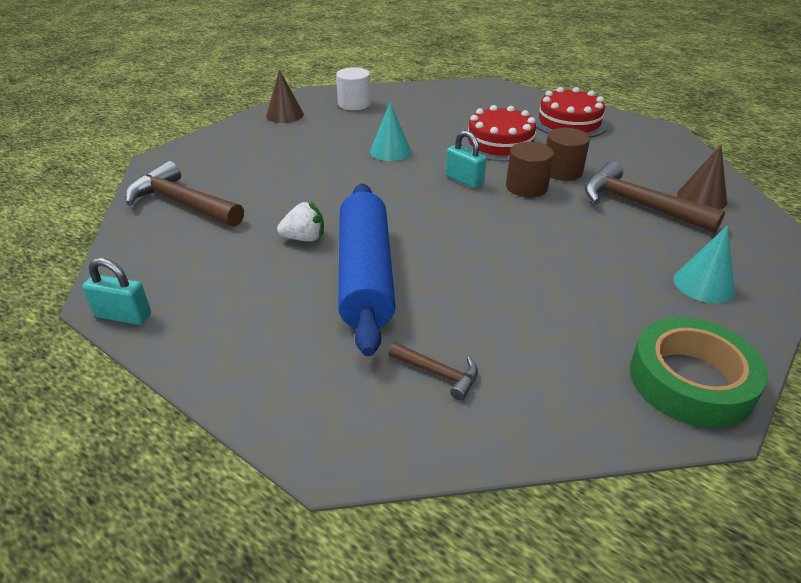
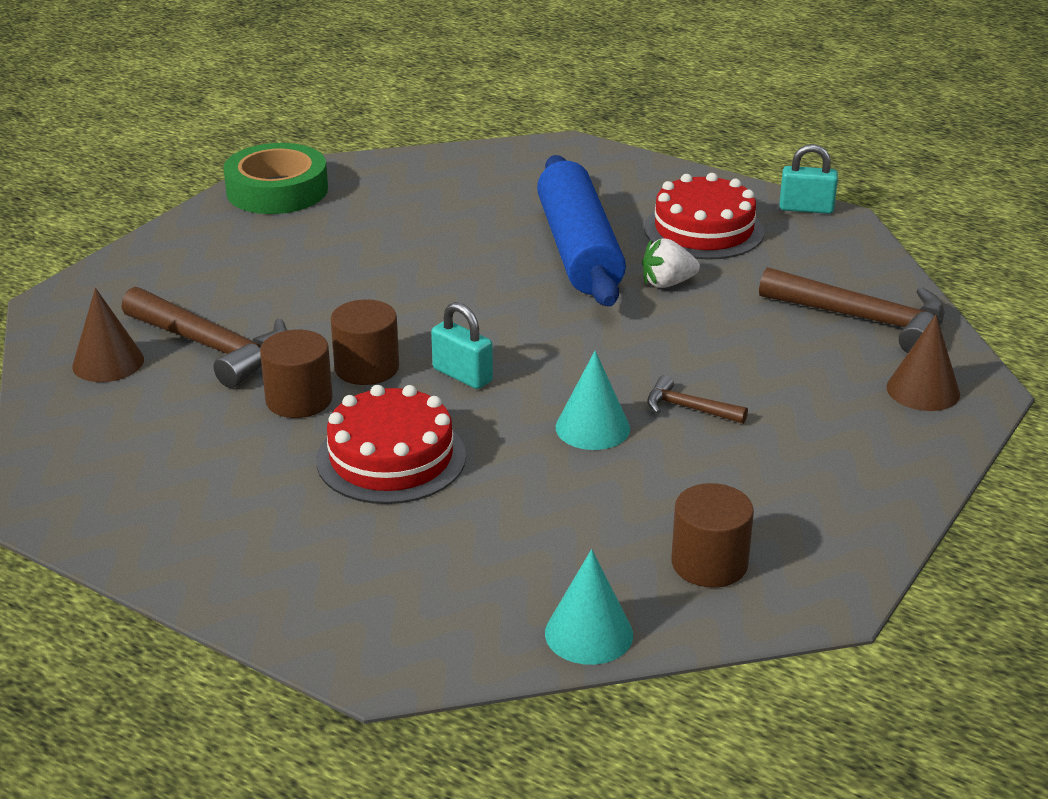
camera: 175 degrees right, 5 degrees down
brown cone [266,69,304,123] -> brown cone moved to [887,315,960,411]
white cylinder [336,67,371,110] -> brown cylinder [671,483,754,588]
brown hammer [389,342,478,401] -> brown hammer moved to [647,375,748,424]
red cake [532,87,608,138] -> red cake moved to [644,173,764,260]
turquoise cone [674,225,735,303] -> turquoise cone moved to [545,549,633,665]

